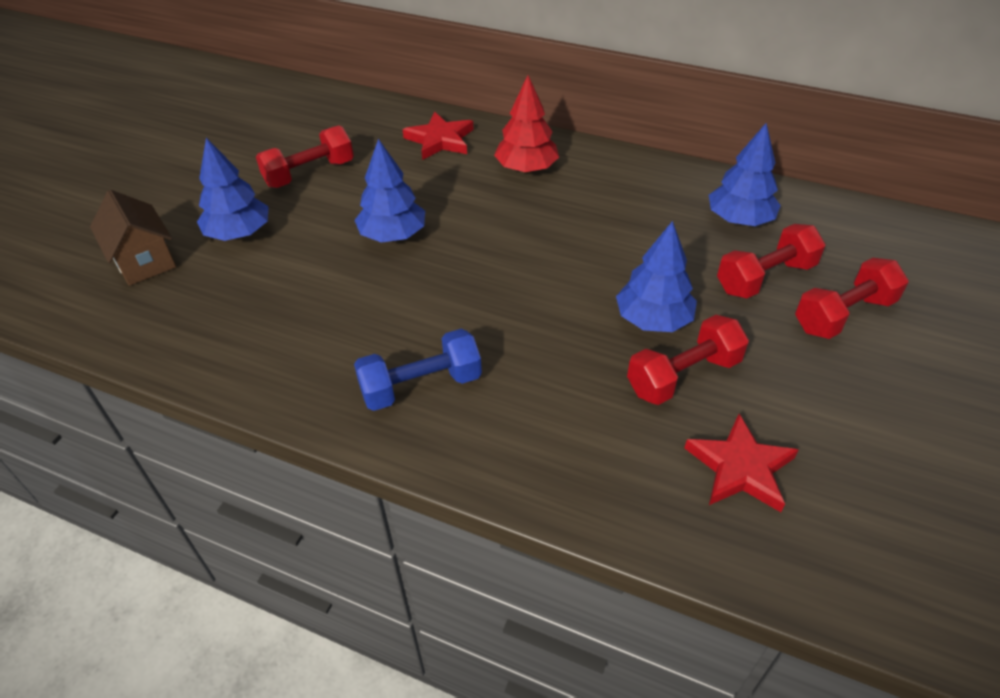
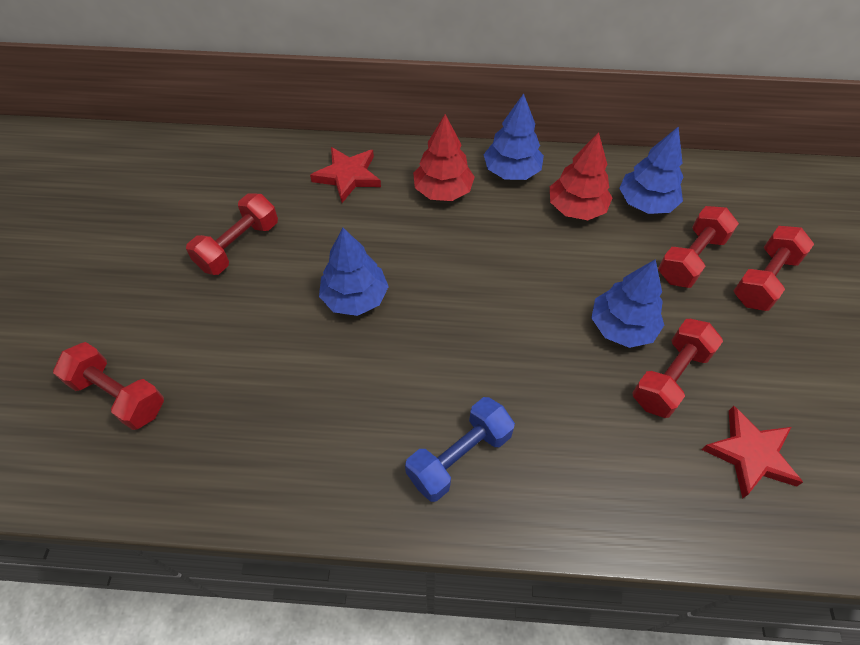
camera: 20 degrees left, 10 degrees up
brown house [90,190,176,286] -> red dumbbell [53,342,164,430]
blue tree [197,138,269,241] -> blue tree moved to [483,93,544,180]
none -> red tree [550,132,612,220]

